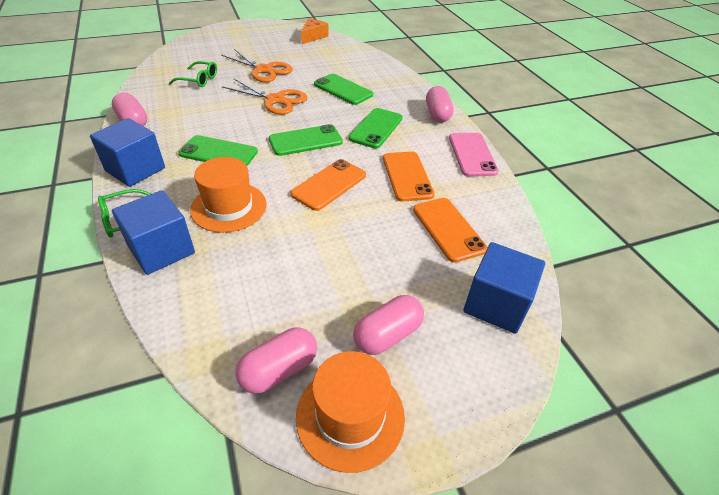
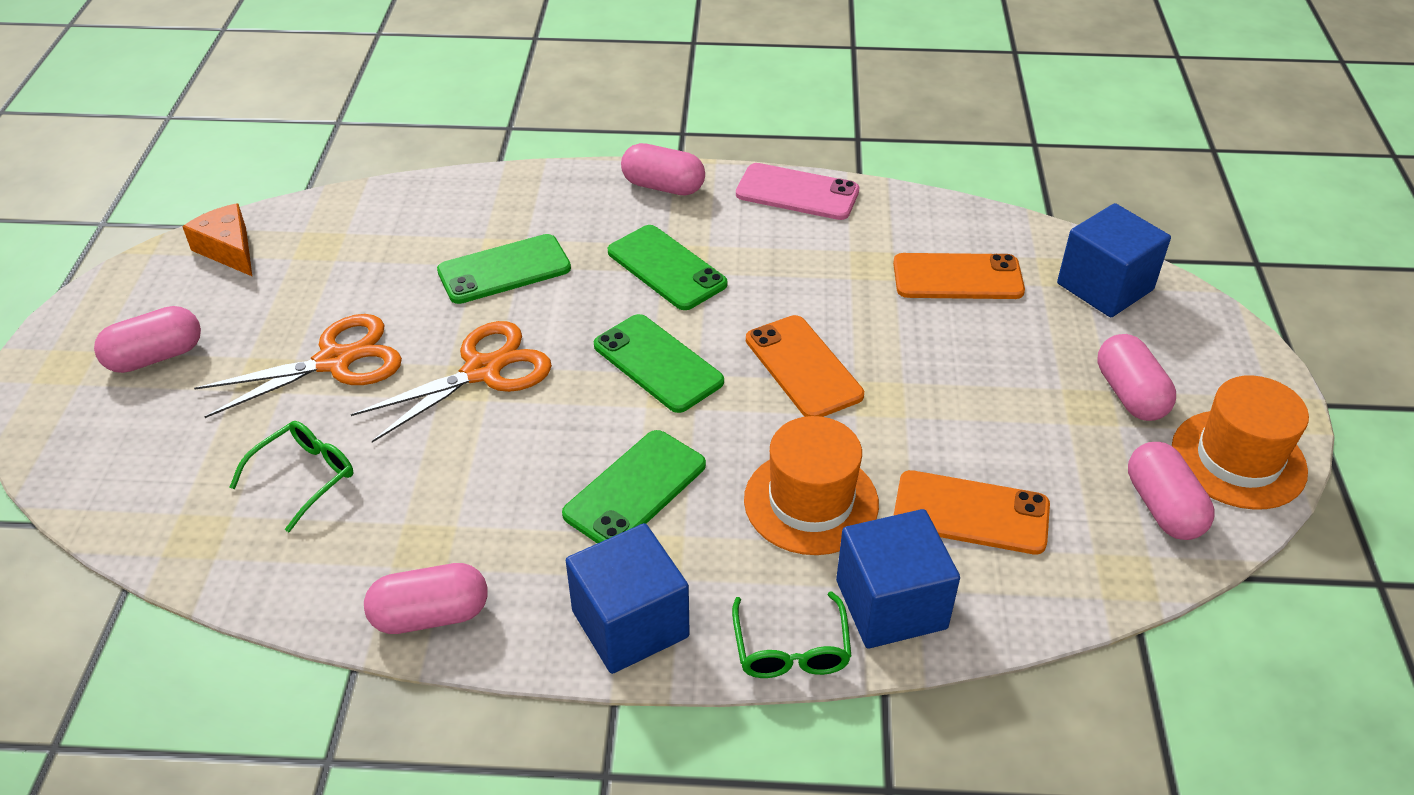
camera: 65 degrees left, 0 degrees up
green phone [269,124,343,156] -> green phone turned 45 degrees counterclockwise [594,314,724,413]
orange phone [383,151,435,202] -> orange phone moved to [893,470,1050,555]
none -> pink capsule [94,306,201,373]

